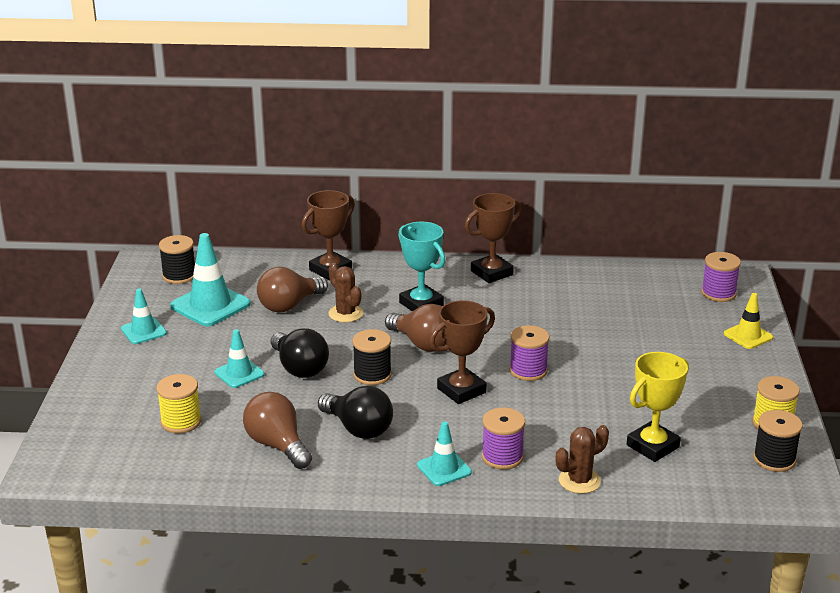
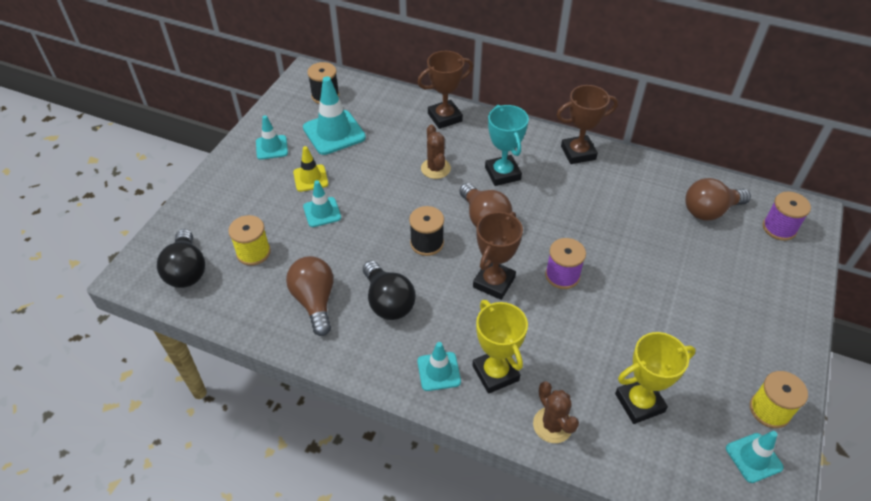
camera: 20 degrees right, 20 degrees up
brown light bulb [257,267,328,312] -> brown light bulb moved to [685,178,751,220]
black light bulb [271,328,329,378] -> black light bulb moved to [157,229,205,288]
brown trophy [429,300,495,404] -> brown trophy turned 45 degrees counterclockwise [473,212,523,300]
purple spool [482,408,525,469] -> yellow trophy [472,300,528,394]
brown cactus [556,425,609,494] -> brown cactus turned 75 degrees clockwise [533,381,579,443]
yellow traffic cone [724,293,773,349] -> yellow traffic cone moved to [293,146,328,192]
black spool [753,410,803,472] -> turquoise traffic cone [726,431,784,483]

